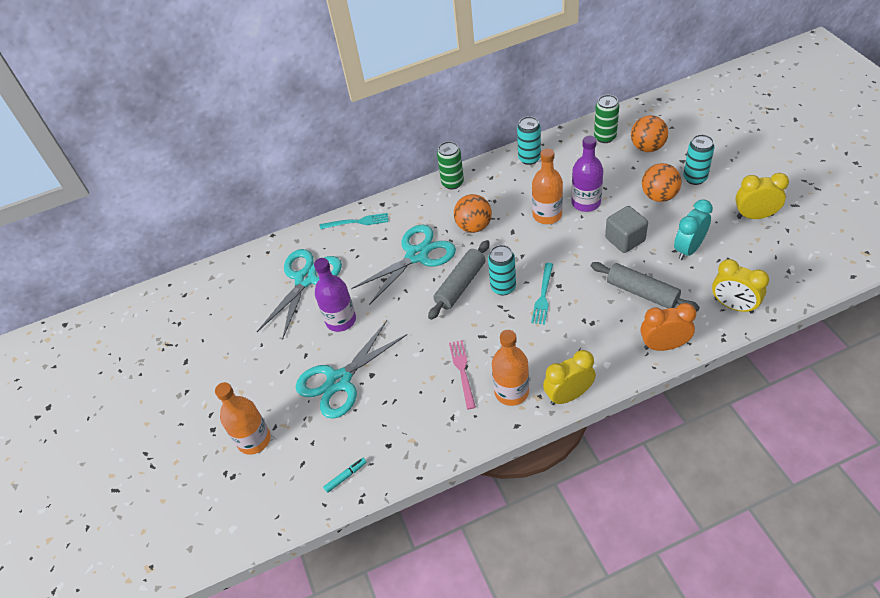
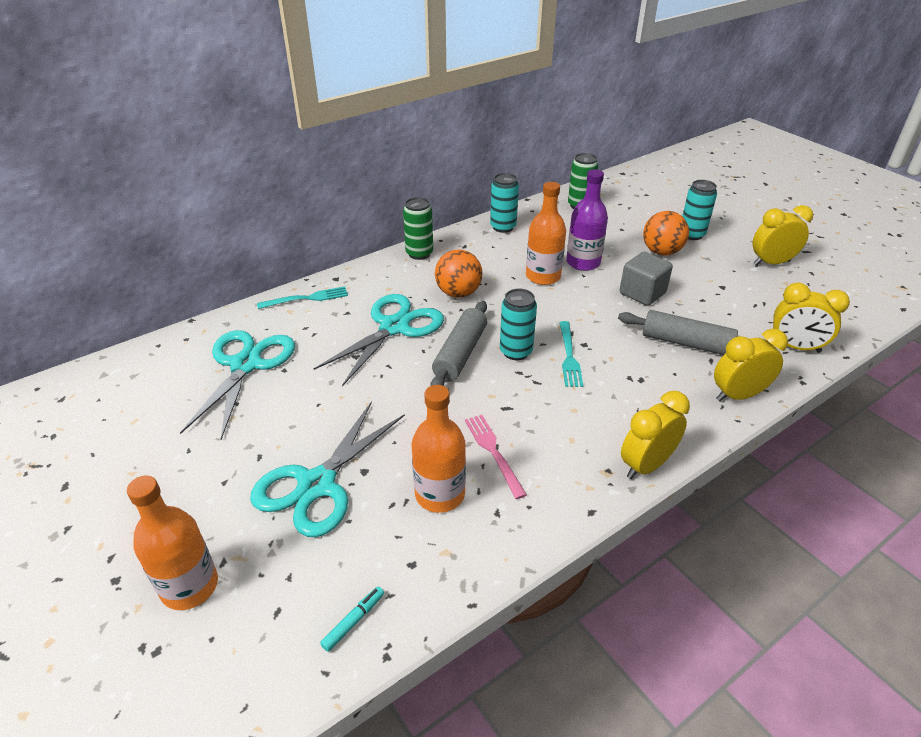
camera: 20 degrees left, 10 degrees down
purple bottle [314,258,356,332] -> none
orange bottle [492,330,529,406] -> orange bottle moved to [412,385,466,513]
orange ball [631,115,668,152] -> none
orange clock [641,303,696,351] -> yellow clock [714,329,788,402]
turquoise clock [674,199,713,260] -> none

